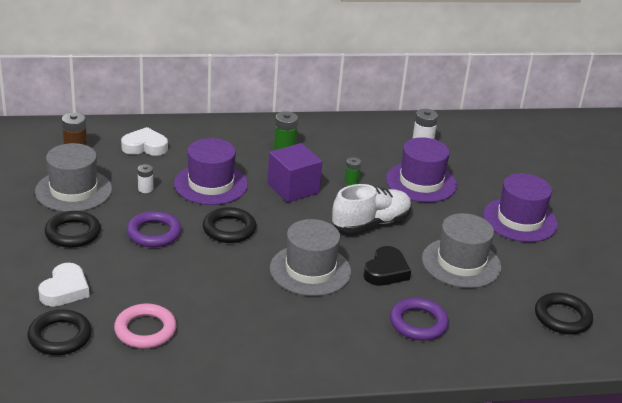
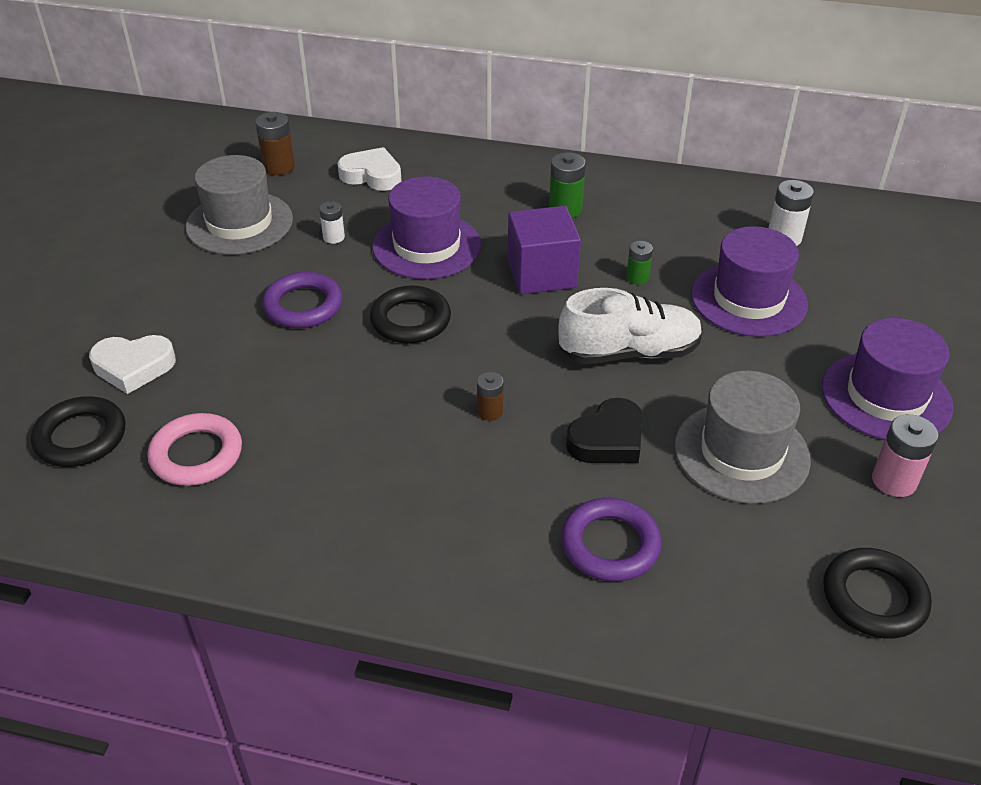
camera: 25 degrees right, 10 degrees up
white heart [38,263,89,307] -> white heart turned 45 degrees clockwise [89,335,176,394]
black ring [45,211,101,248] -> none
grey hat [270,219,351,296] -> brown battery [477,372,504,421]
none -> pink battery [872,414,938,497]

